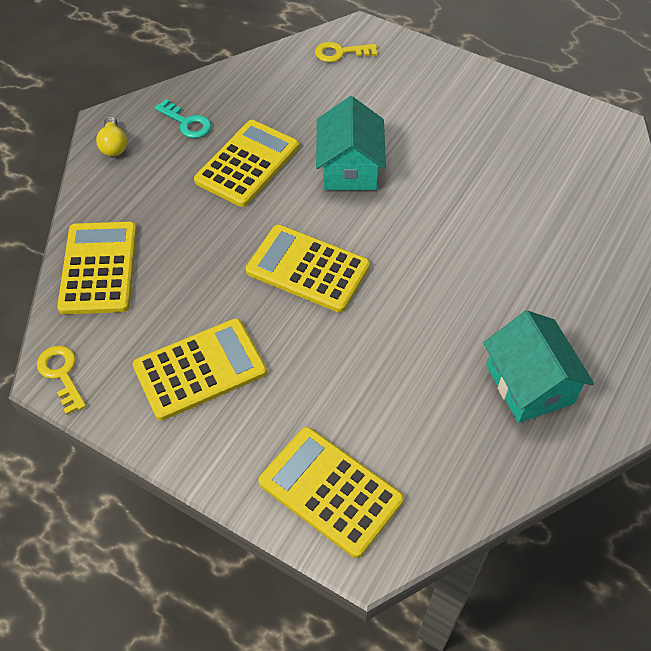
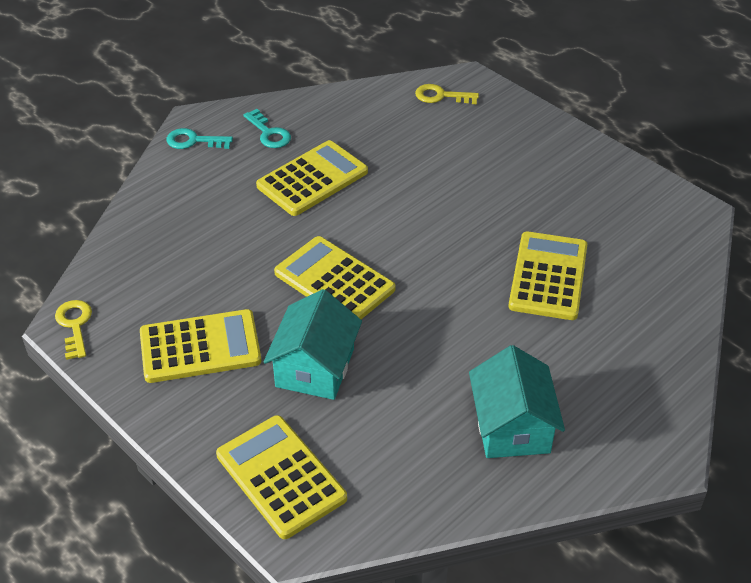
camera: 15 degrees right, 10 degrees down
yellow calculator [57,222,137,314] -> yellow calculator moved to [508,231,587,320]
yellow light bulb [96,116,127,156] -> turquoise key [166,128,233,149]
turquoise house [316,96,386,190] -> turquoise house moved to [264,289,362,400]

